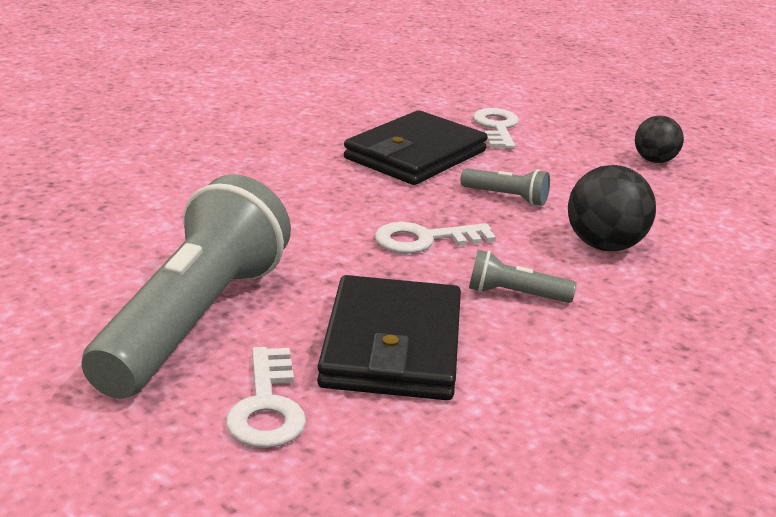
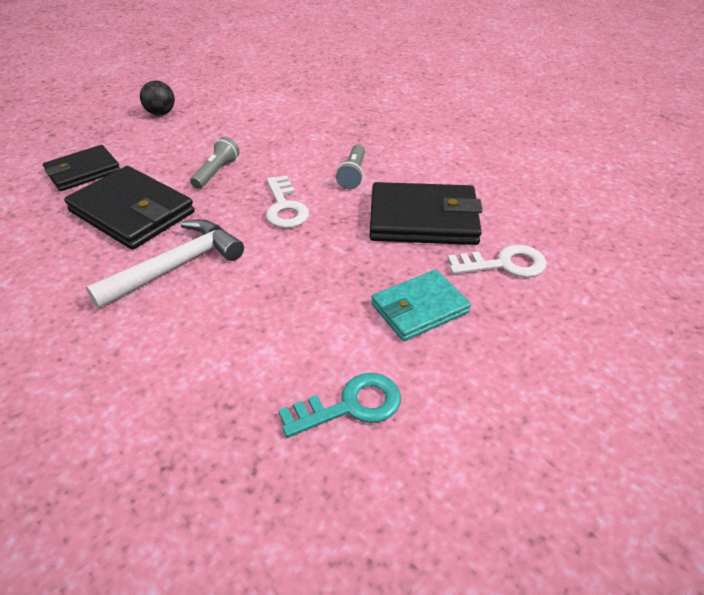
camera: 90 degrees left, 15 degrees up
grey flashlight [82,174,291,399] -> turquoise wallet [371,270,471,341]
white key [473,108,519,149] -> black wallet [43,145,121,191]
black ball [568,165,656,251] -> none
none -> white hammer [86,219,244,309]
none -> turquoise key [278,373,401,438]

